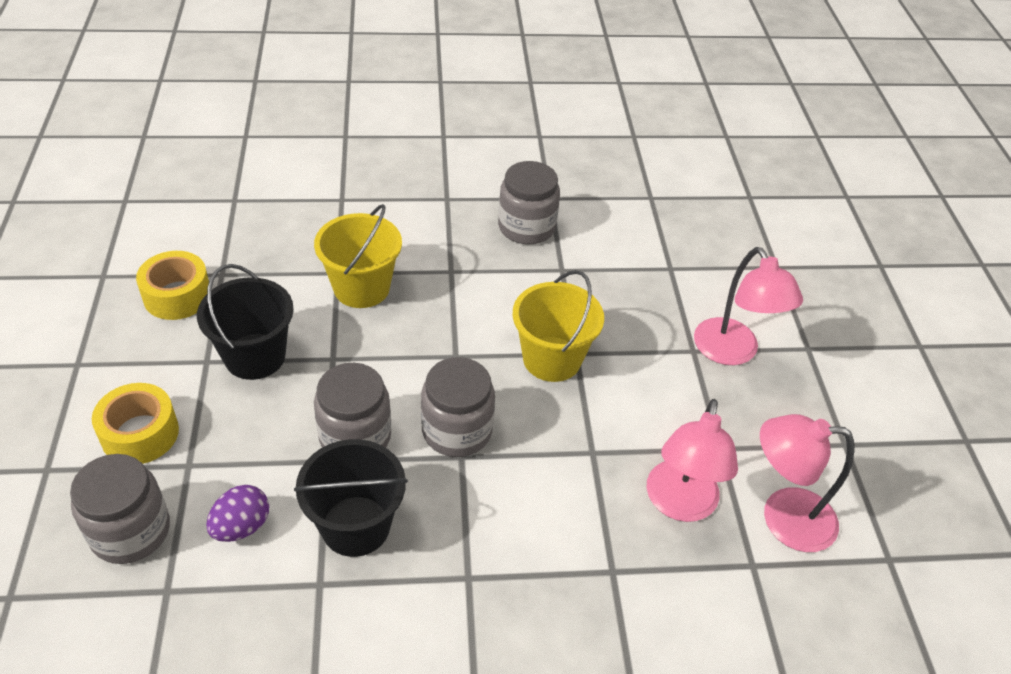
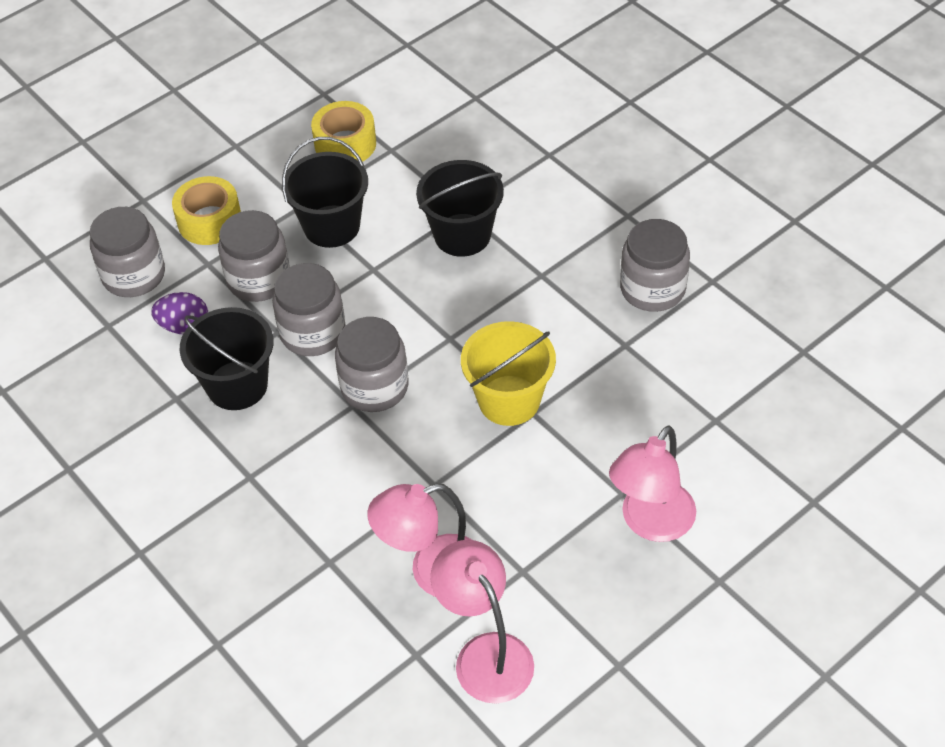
camera: 60 degrees right, 5 degrees up
yellow bucket [314,204,402,308] -> black bucket [416,160,504,257]
none -> grey jar [218,210,290,302]

